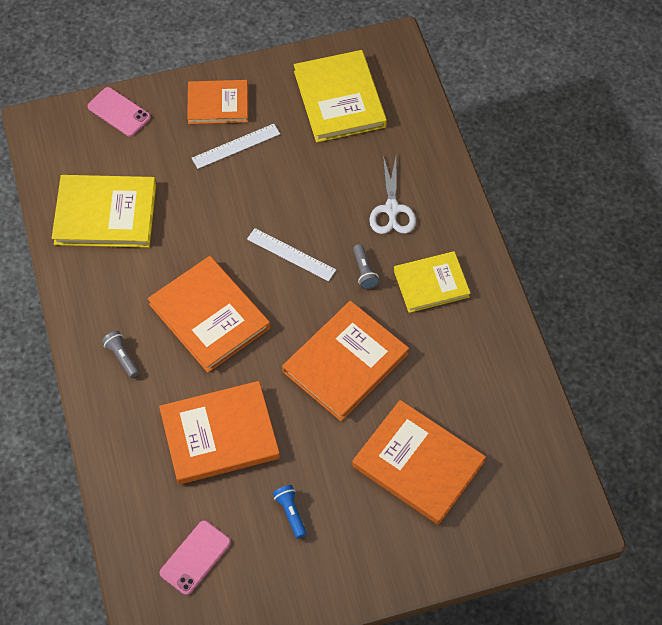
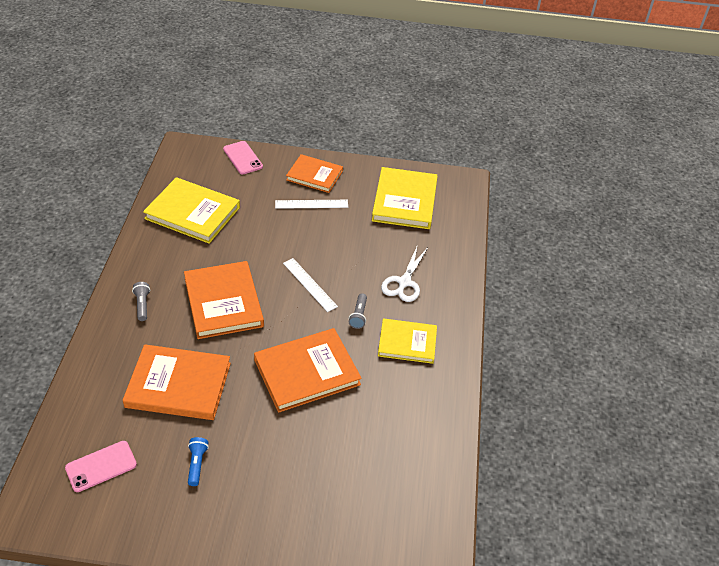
camera: 20 degrees right, 15 degrees down
orange book [352,400,486,525] -> none

